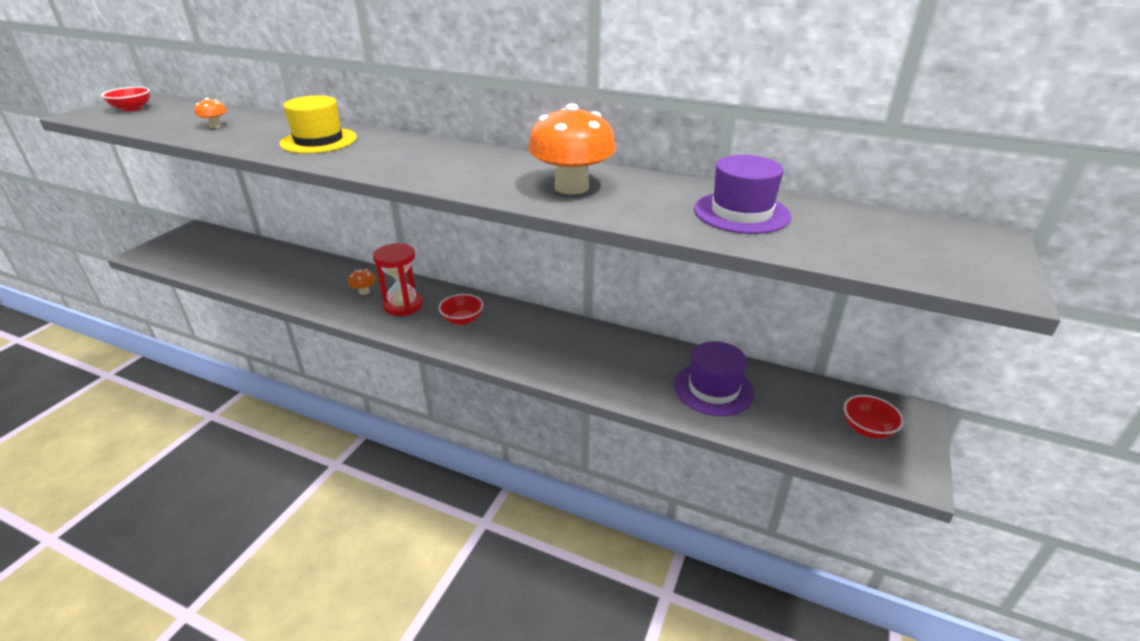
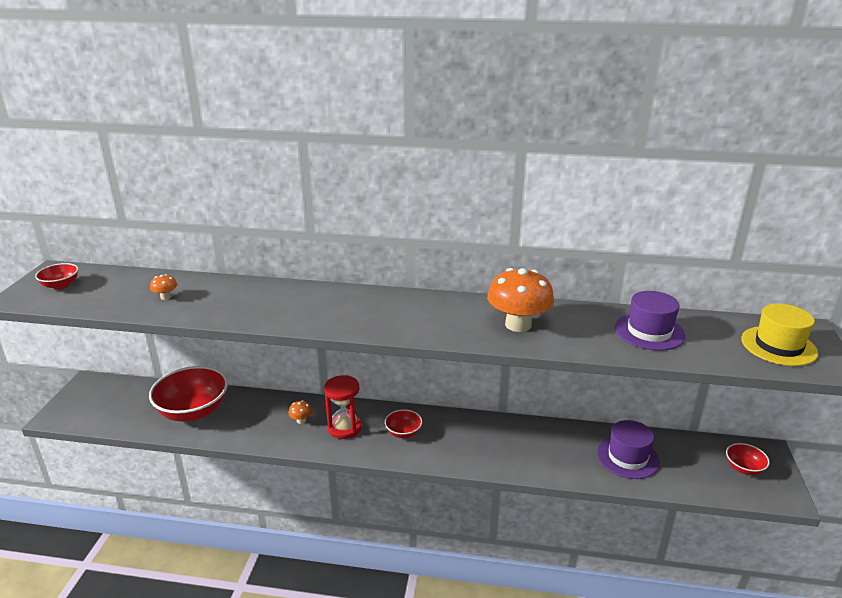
camera: 15 degrees left, 5 degrees down
yellow hat [279,96,357,154] -> yellow hat moved to [741,304,818,366]
none -> red bowl [149,366,228,422]

